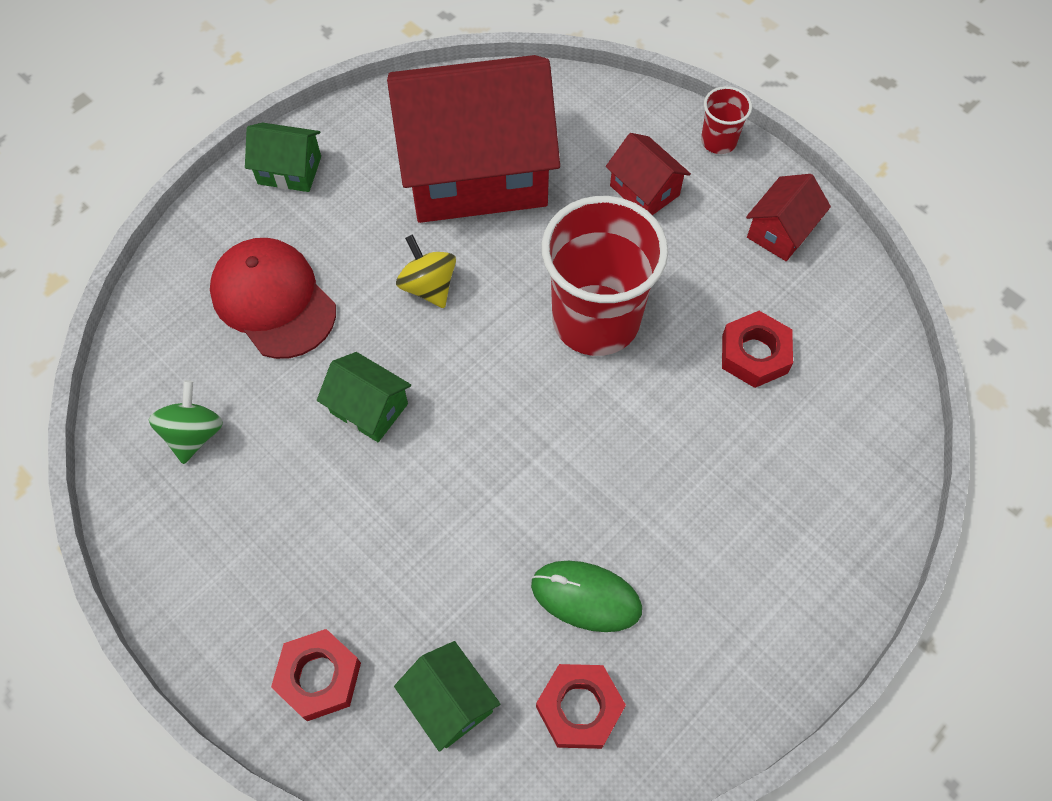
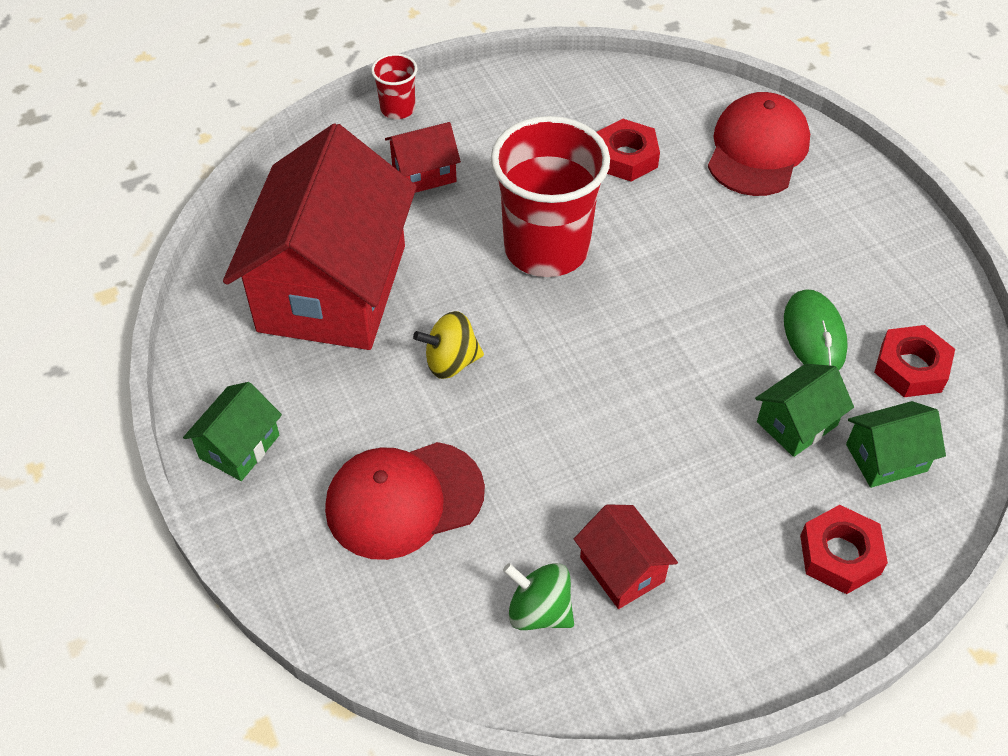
camera: 70 degrees left, 10 degrees down
green house [317,352,411,442] -> green house moved to [755,364,854,457]
green mouse [531,561,642,632] -> green mouse turned 45 degrees counterclockwise [784,289,848,370]
red house [746,174,831,261] -> red house moved to [574,504,678,609]
none -> red cap [708,92,810,196]

